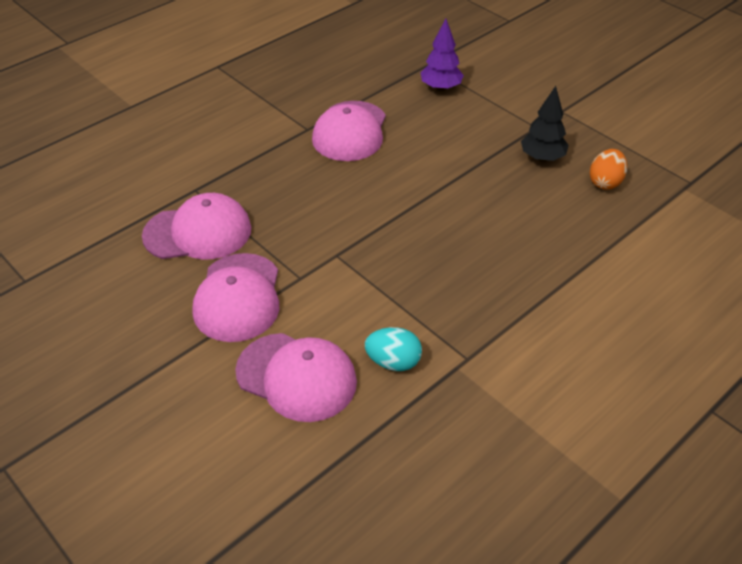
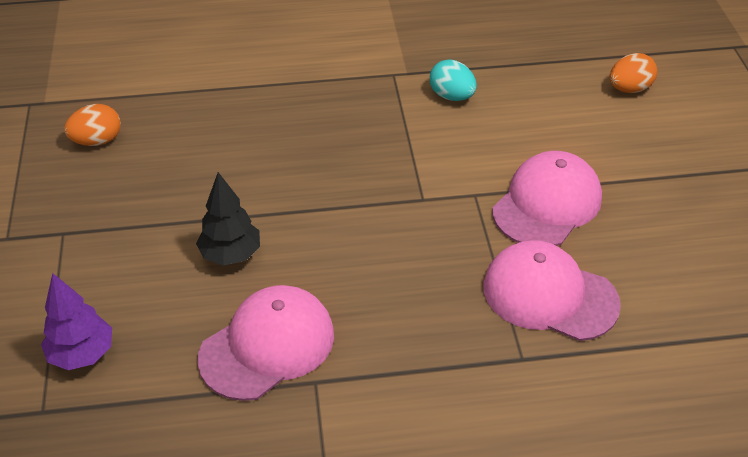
camera: 145 degrees left, 0 degrees up
pink cap [235,333,357,422] -> none
black tree [521,86,569,162] -> black tree moved to [196,172,260,266]
none -> orange egg [610,53,657,93]

